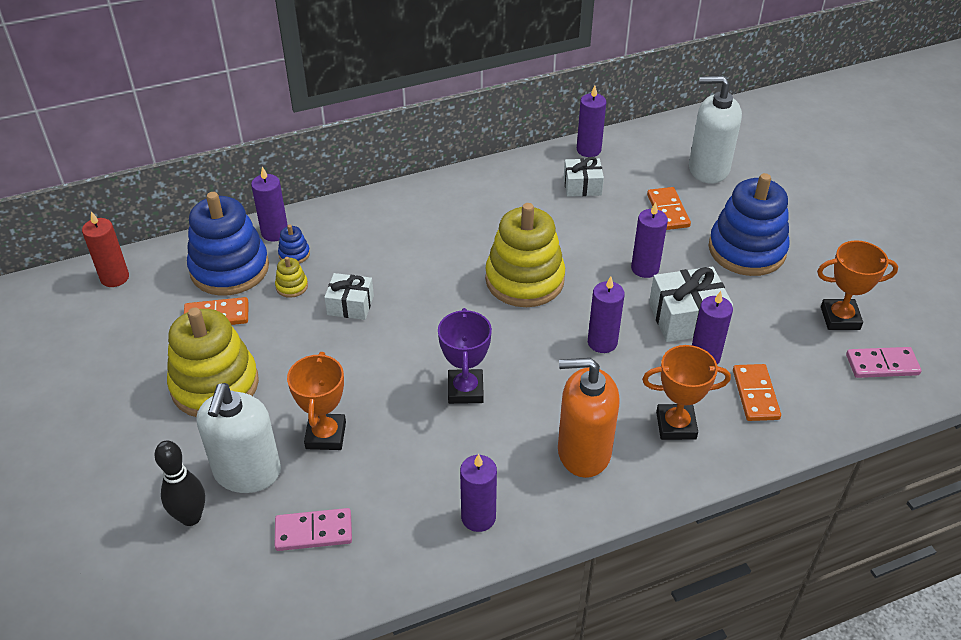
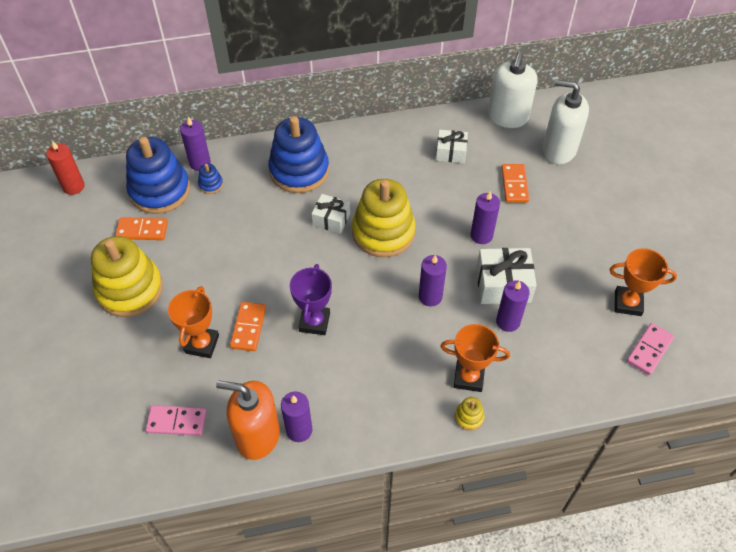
camera: 10 degrees right, 10 degrees up
black bowling pin [154,440,205,526] -> none
white soap dispenser [197,383,281,493] -> white soap dispenser moved to [488,51,537,128]
yellow stacking toy [275,257,308,298] -> yellow stacking toy moved to [454,397,484,431]
white gift [324,273,374,320] -> white gift moved to [312,194,350,234]
orange soap dispenser [558,358,620,478] -> orange soap dispenser moved to [216,380,280,460]
purple candle [577,86,606,157] -> none
blue stacking toy [709,173,789,276] -> blue stacking toy moved to [268,116,329,193]
orange domino [733,364,781,421] -> orange domino moved to [230,302,266,351]
pink domino [846,347,921,378] -> pink domino turned 60 degrees counterclockwise [627,323,674,375]

